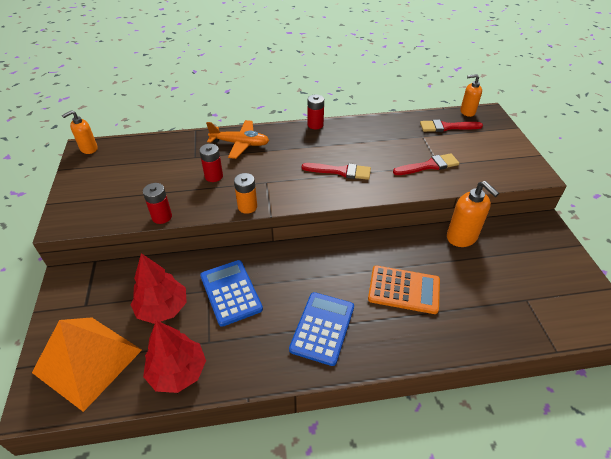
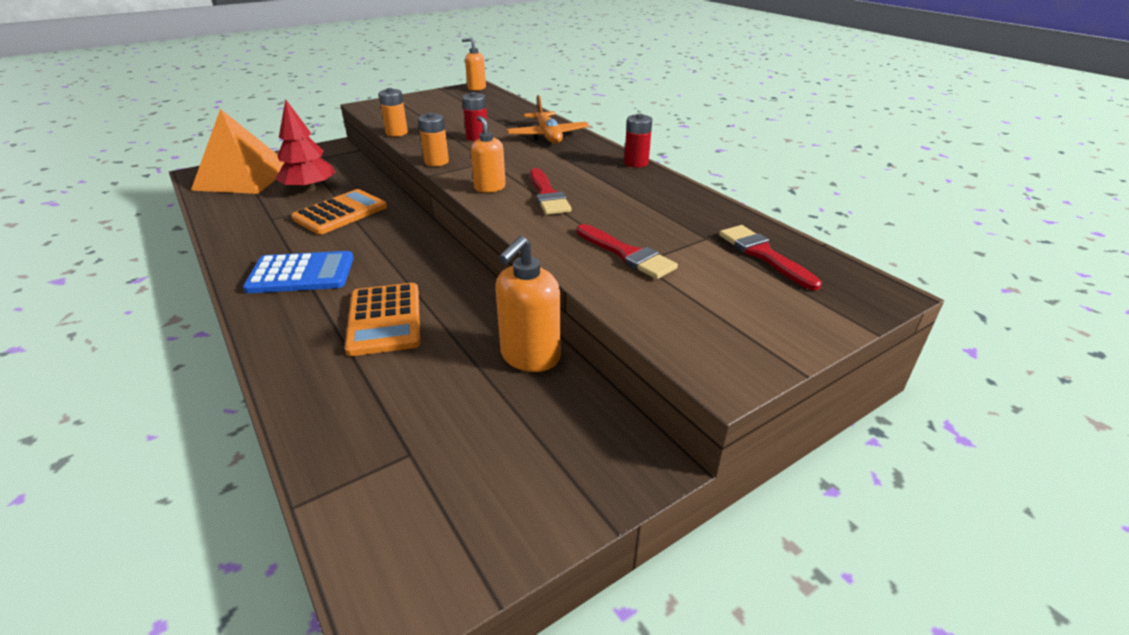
camera: 65 degrees right, 10 degrees down
red battery [143,183,172,224] -> orange battery [379,88,408,137]
red tree [143,320,206,393] -> none
blue calculator [200,260,263,327] -> orange calculator [291,189,387,235]
orange soap dispenser [460,74,482,117] -> orange soap dispenser moved to [471,116,506,193]

